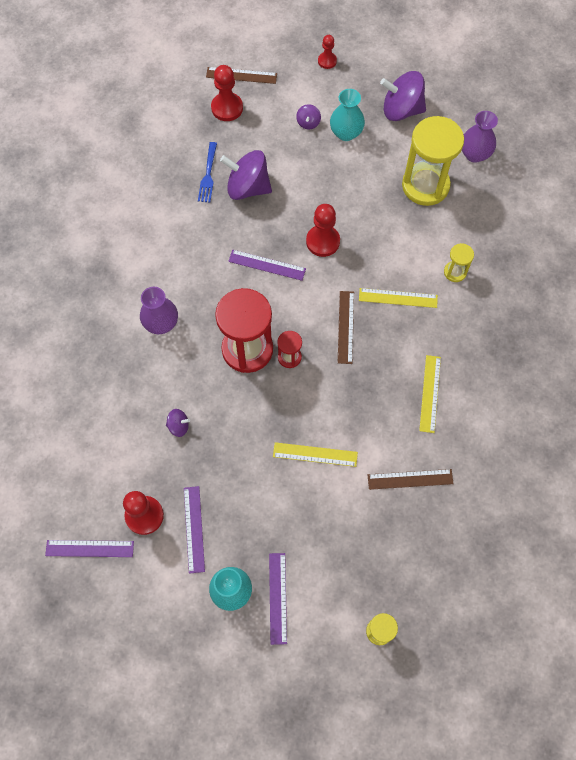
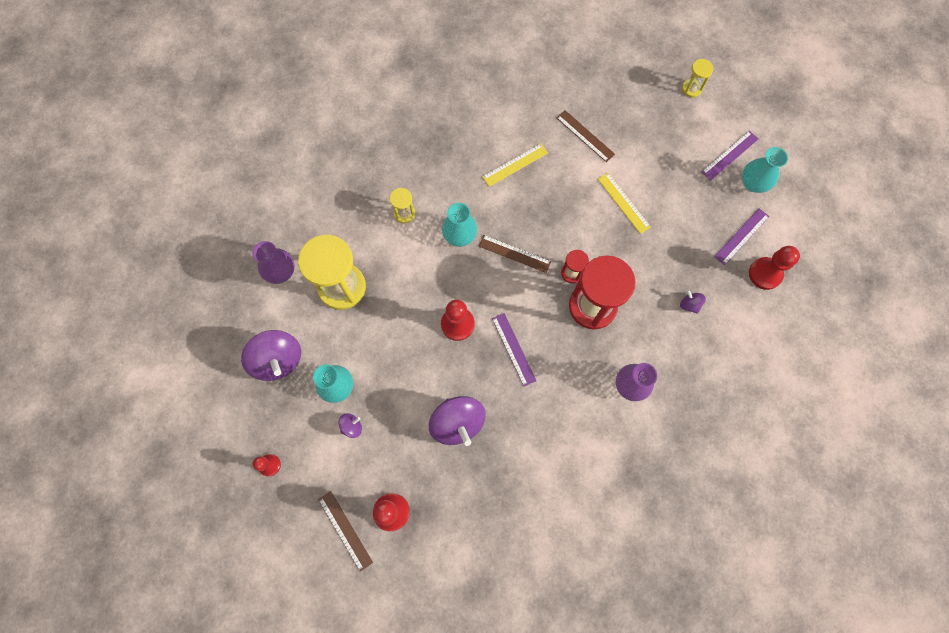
camera: 130 degrees left, 5 degrees up
purple ruler [45,540,134,557] -> none
blue fork [198,142,217,202] -> none
brown ruler [338,291,354,364] -> brown ruler turned 60 degrees clockwise [479,235,551,273]
yellow ruler [359,288,438,308] -> turquoise vase [442,203,477,247]

